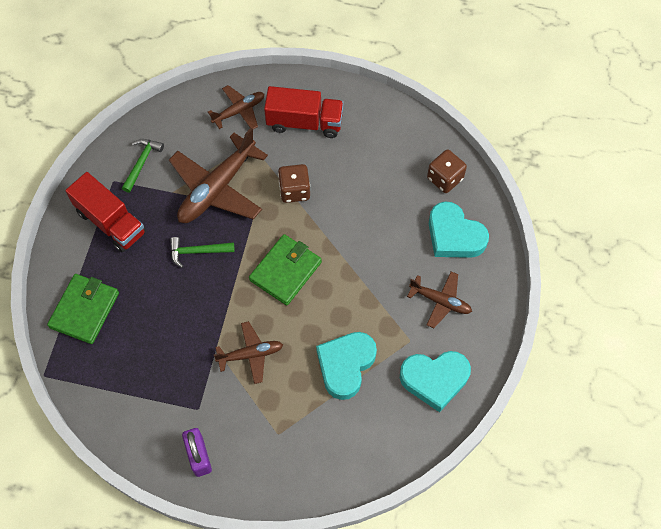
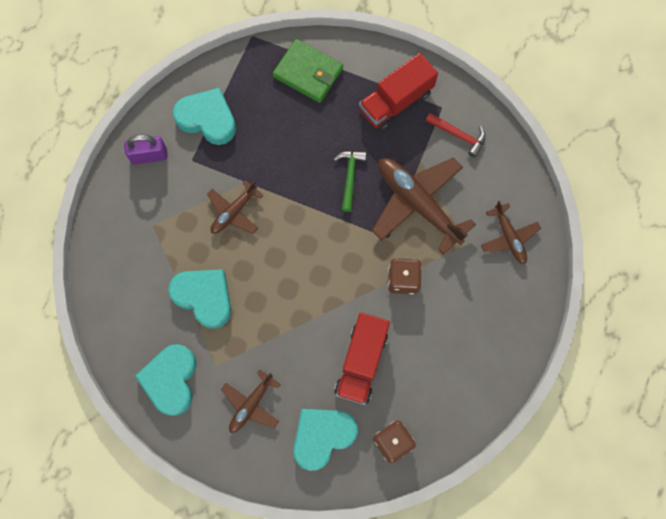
camera: 100 degrees right, 10 degrees up
green hammer [122,139,164,193] -> red hammer [426,113,486,158]
brown plane [214,321,283,384] -> brown plane turned 45 degrees clockwise [207,180,264,234]
green wallet [249,234,322,305] -> none
red truck [264,86,344,138] -> red truck moved to [334,312,390,405]
none -> turquoise heart [173,88,236,145]

